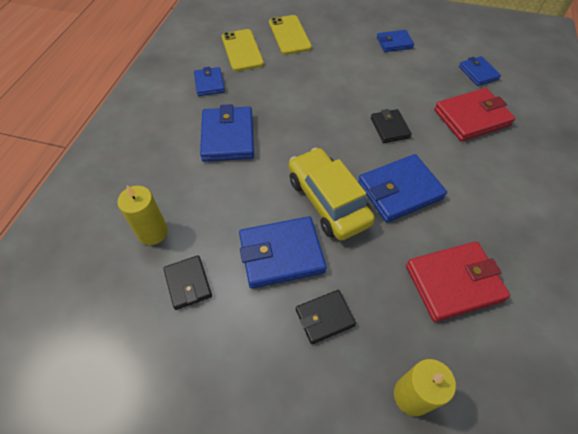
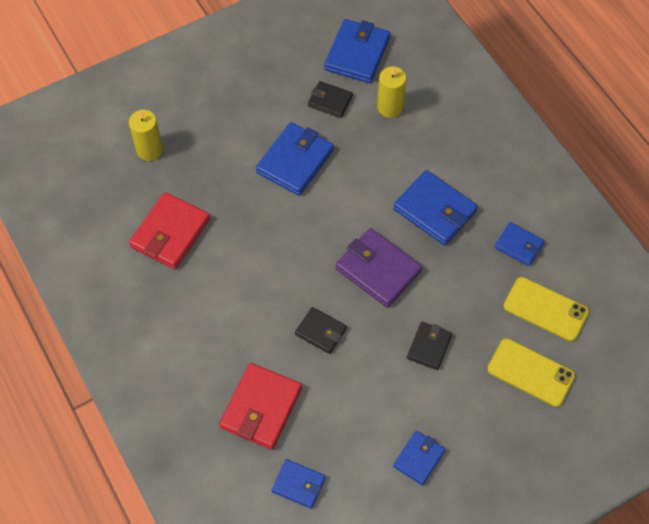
camera: 135 degrees right, 5 degrees up
yellow car [289,148,375,241] -> none
black wallet [296,290,356,344] -> black wallet moved to [407,322,452,370]
blue wallet [358,154,447,223] -> blue wallet moved to [324,19,390,83]
none -> purple wallet [336,228,422,308]

